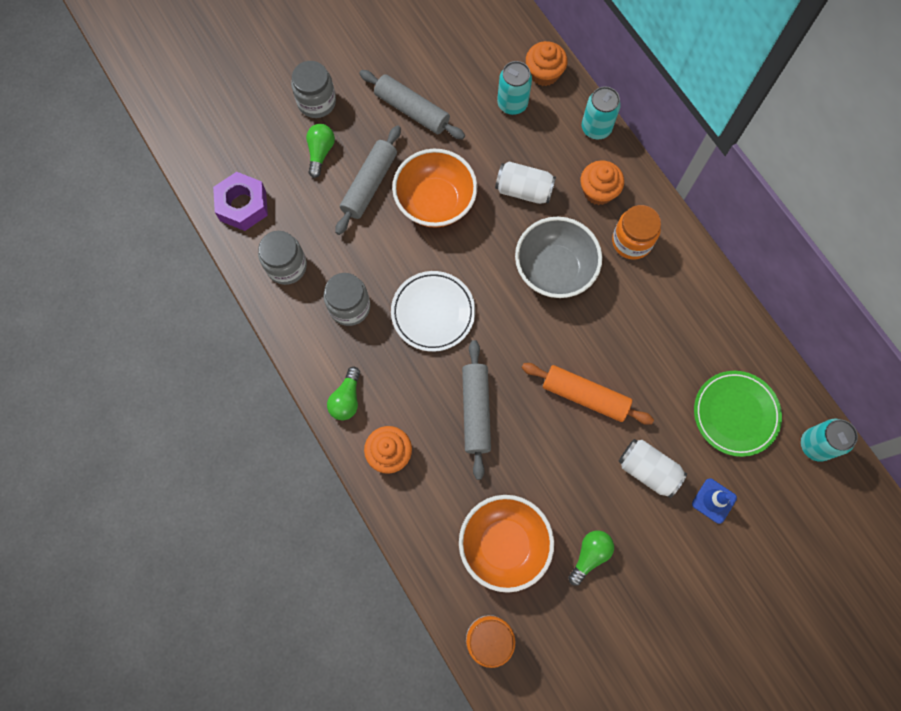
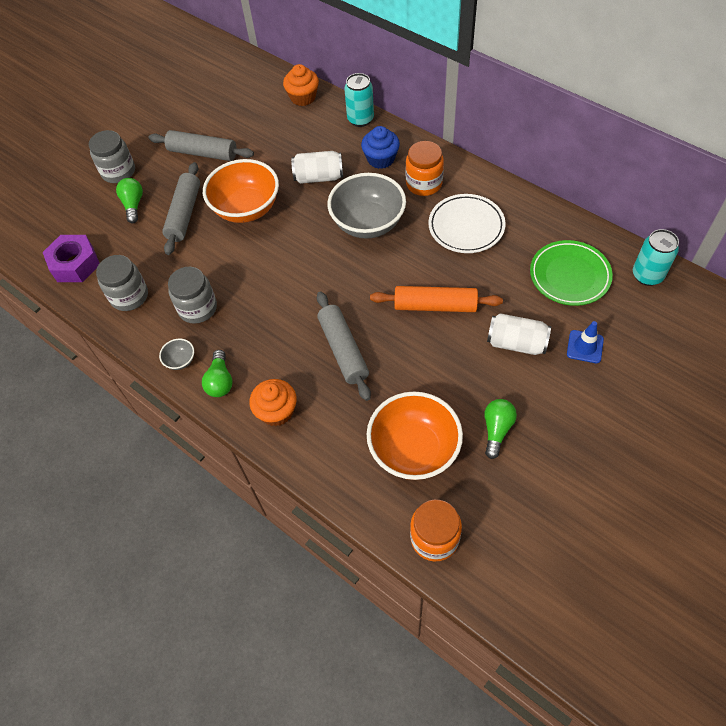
camera: 15 degrees left, 15 degrees down
white plate [391,271,475,352] -> white plate moved to [428,194,506,253]
turquoise can [497,61,532,115] -> none
orange cupcake [581,160,624,205] -> blue cupcake [361,126,400,169]
none -> grey bowl [159,339,194,370]

